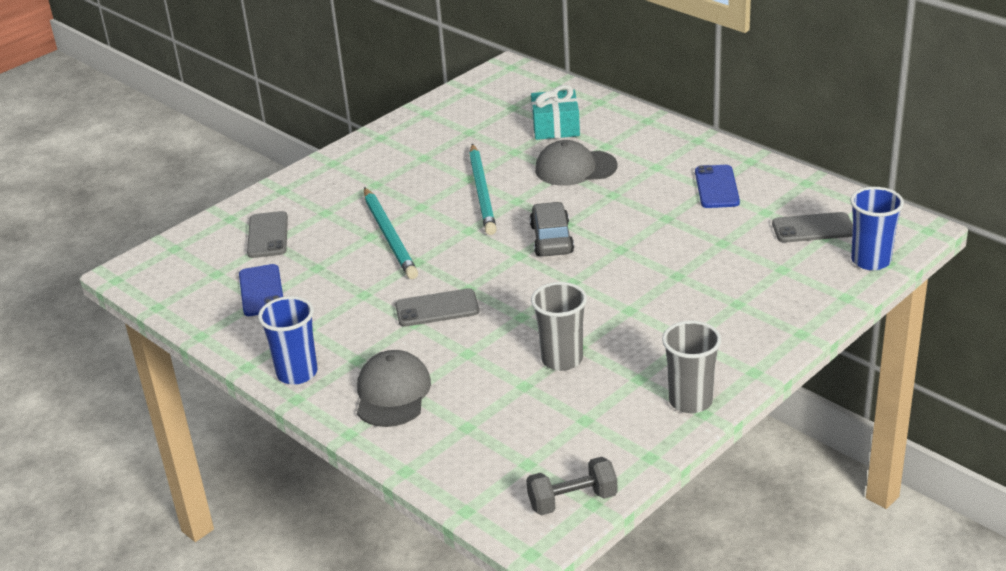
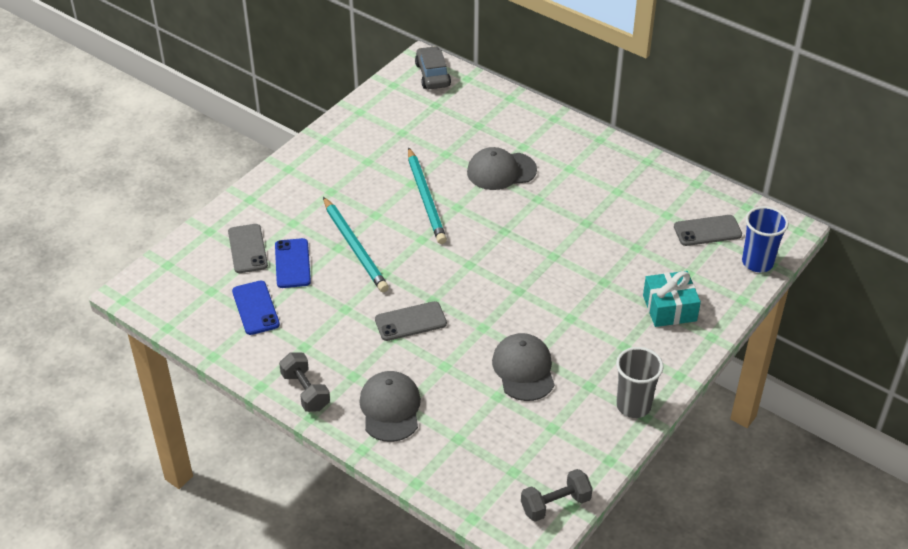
camera: 10 degrees left, 10 degrees up
blue cup [258,296,318,385] -> grey dumbbell [279,353,330,412]
grey car [530,202,574,256] -> grey car moved to [415,46,451,89]
turquoise gift [531,85,580,140] -> turquoise gift moved to [643,271,701,327]
grey cup [531,282,587,371] -> grey cap [492,333,555,401]
blue phone [695,165,740,208] -> blue phone moved to [275,238,311,288]

